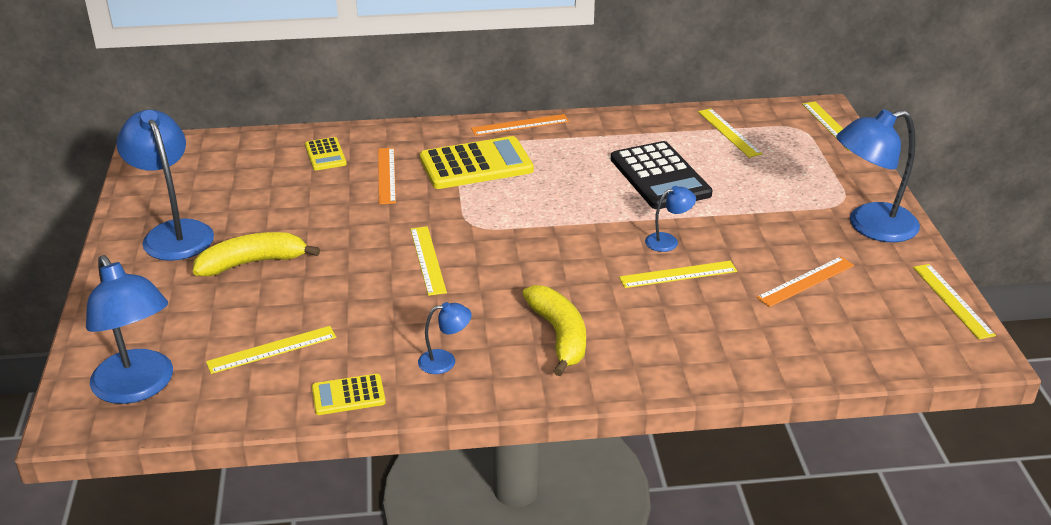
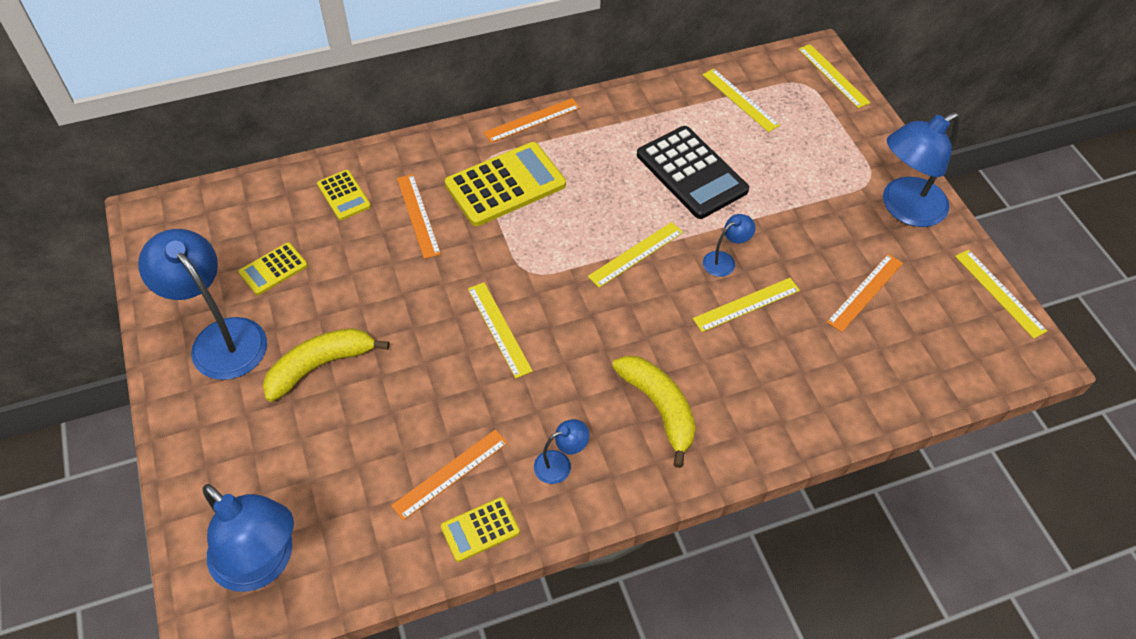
camera: 15 degrees left, 20 degrees up
yellow ruler [206,326,336,374] -> yellow ruler moved to [588,222,683,288]
none -> yellow calculator [238,242,308,295]
none -> orange ruler [391,429,508,521]

